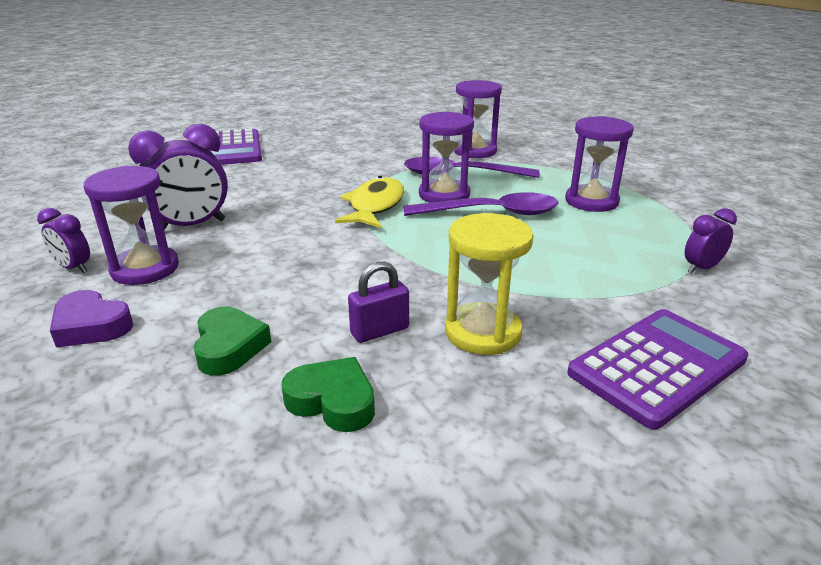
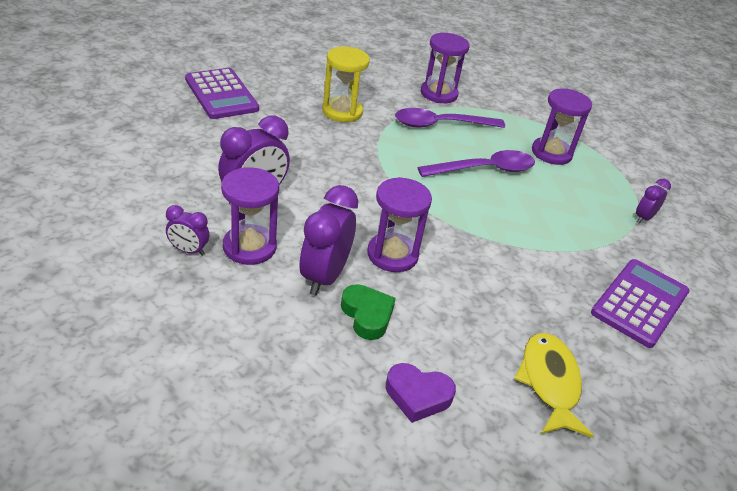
camera: 20 degrees left, 10 degrees up
purple heart [50,290,133,348] -> purple heart moved to [386,363,456,423]
green heart [281,357,375,432] -> none
yellow fish [335,176,404,228] -> yellow fish moved to [514,333,594,438]
purple padlock [348,261,409,343] -> none
purple hourglass [419,112,474,203] -> purple hourglass moved to [367,177,432,272]
yellow hourglass [445,213,534,355] -> yellow hourglass moved to [322,47,370,122]
none -> purple clock [299,185,358,296]

